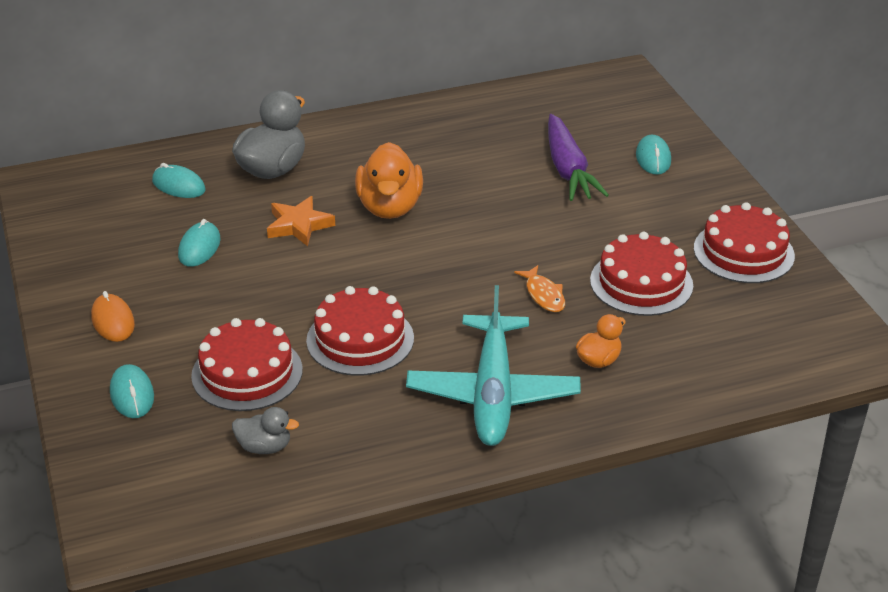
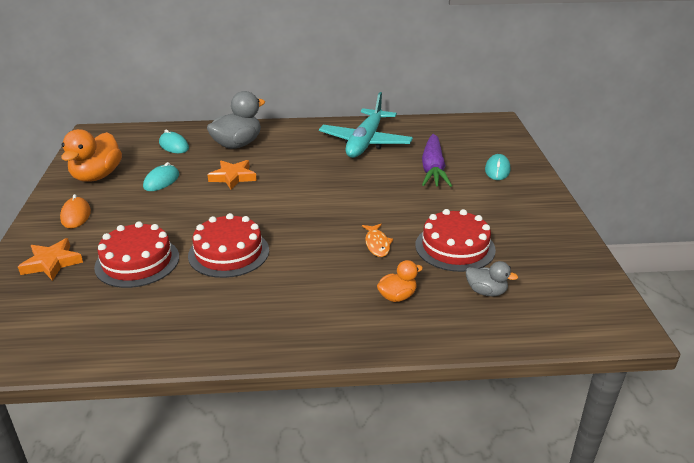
camera: 15 degrees right, 5 degrees down
turquoise mouse [110,364,154,418] -> orange star [18,238,83,281]
grey duck [232,407,299,454] -> grey duck moved to [466,261,518,296]
orange duck [355,142,423,219] -> orange duck moved to [61,129,122,182]
turquoise plane [406,285,581,446] -> turquoise plane moved to [319,92,413,158]
red cake [694,202,795,283] -> none

